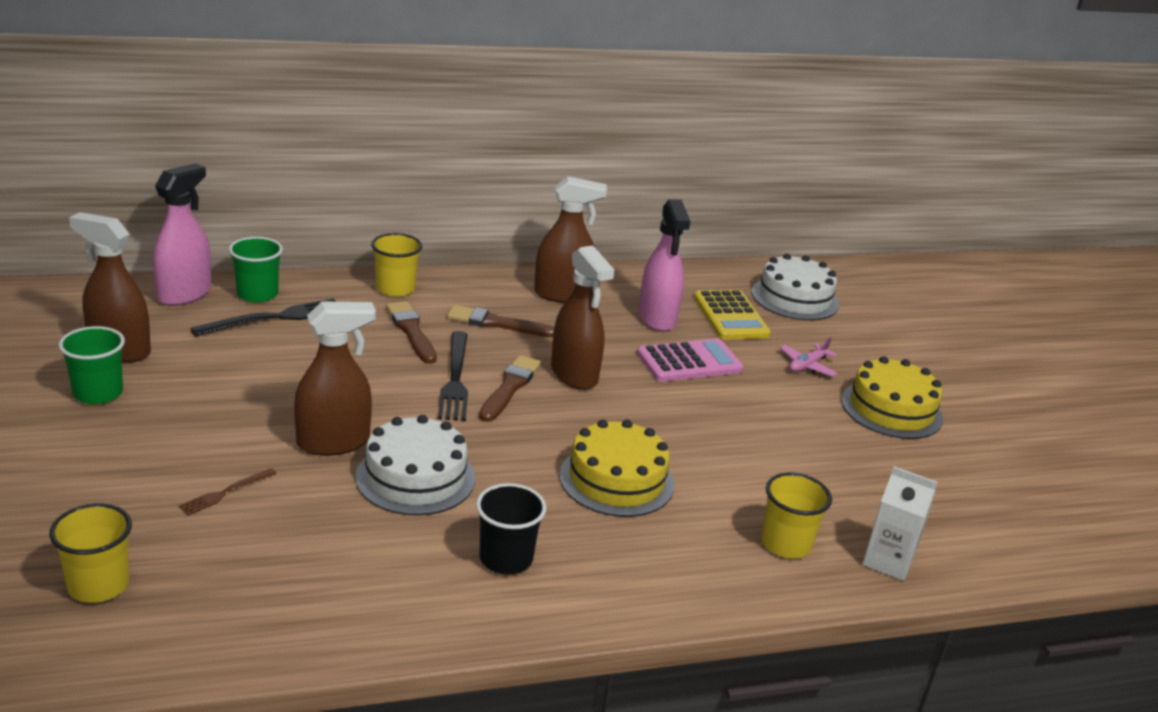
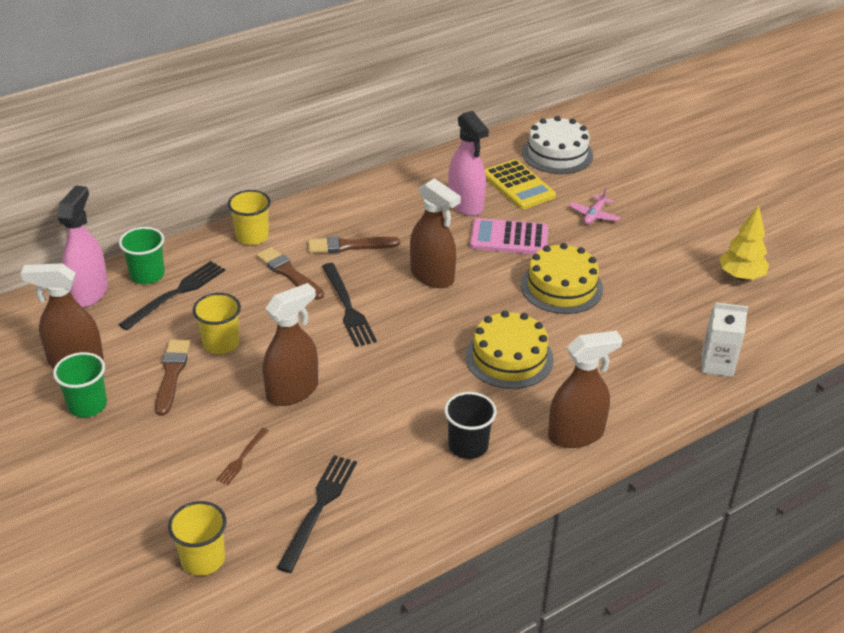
camera: 15 degrees left, 10 degrees up
white cake [355,415,475,516] -> none
brown brush [479,355,541,422] -> brown brush moved to [155,339,190,416]
brown spray bottle [534,176,607,303] -> brown spray bottle moved to [548,331,623,448]
pink calculator [637,338,743,382] -> pink calculator turned 135 degrees counterclockwise [470,218,548,254]
yellow cup [761,472,832,558] -> yellow cup moved to [193,293,241,354]
yellow cake [841,356,943,439] -> yellow cake moved to [521,243,603,314]
none -> black fork [277,455,357,573]
none -> yellow tree [719,205,769,281]

